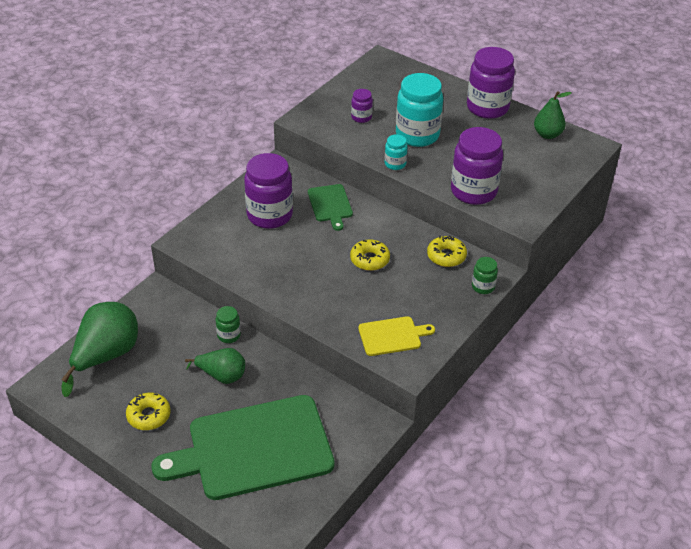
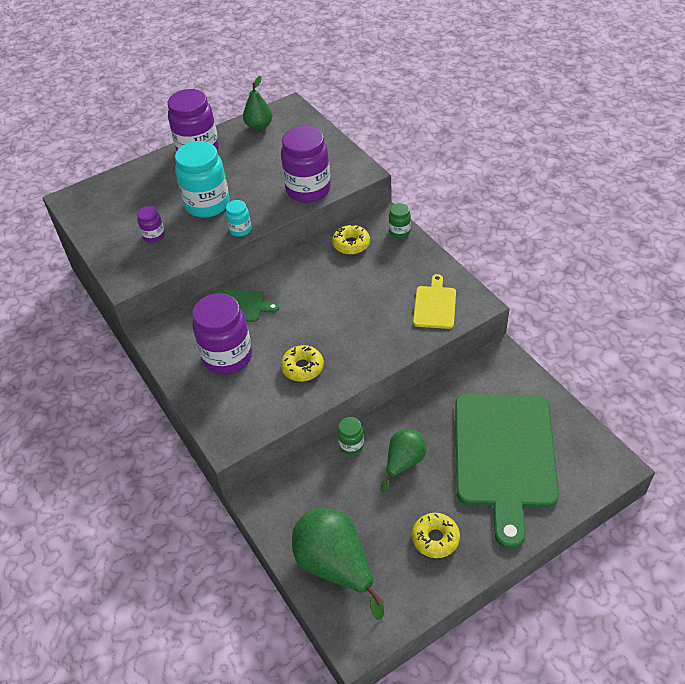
camera: 65 degrees left, 5 degrees up
yellow donut [350,239,390,271] -> yellow donut moved to [281,345,324,382]

